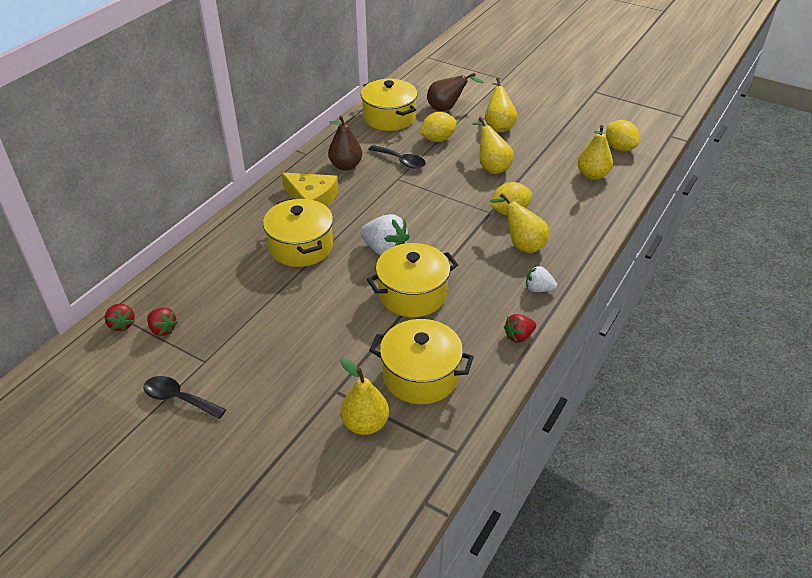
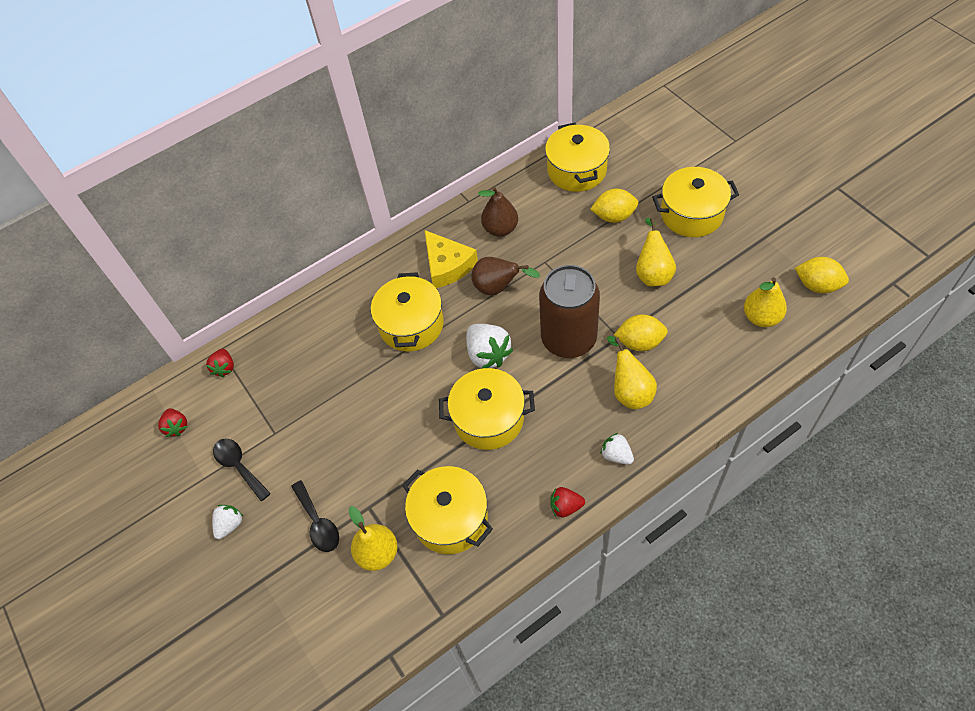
camera: 30 degrees right, 15 degrees up
red strawberry [147,308,178,336] -> red strawberry moved to [158,408,188,437]
black spoon [368,145,426,169] -> black spoon moved to [291,480,339,552]
brown pear [427,73,483,111] -> brown pear moved to [471,257,540,296]
yellow pear [485,78,517,132] -> yellow pot [652,167,739,237]
yellow lemon [606,120,640,151] -> yellow lemon turned 60 degrees counterclockwise [795,257,849,293]
none -> white strawberry [212,505,244,539]
none -> brown can [539,265,600,358]

